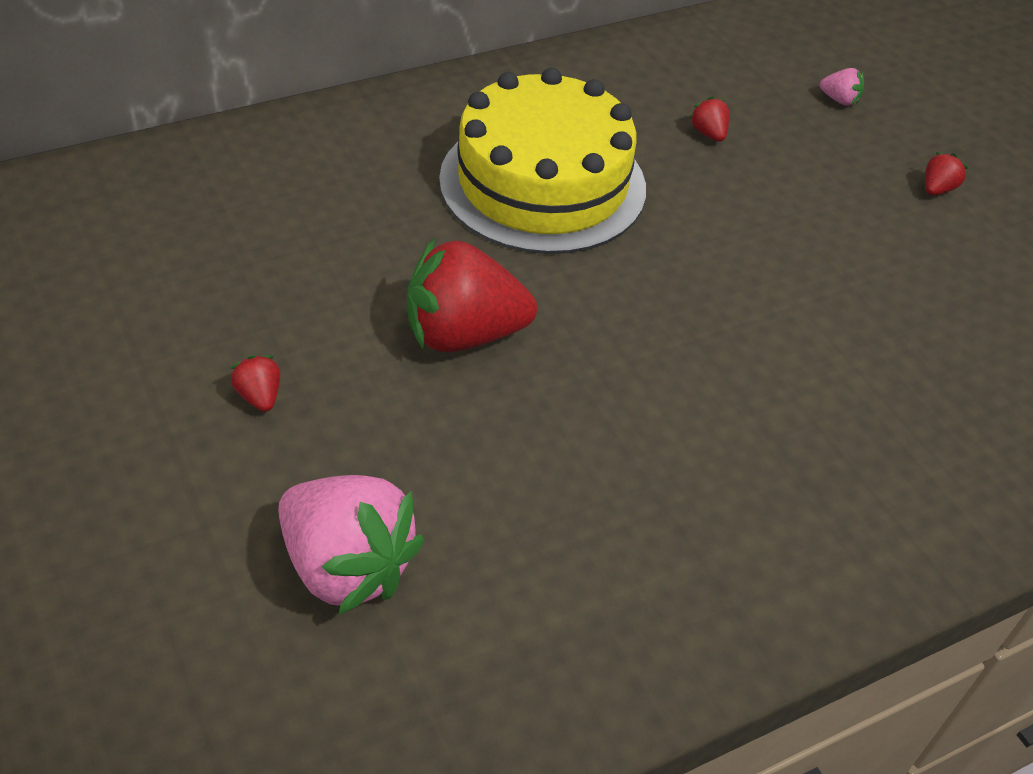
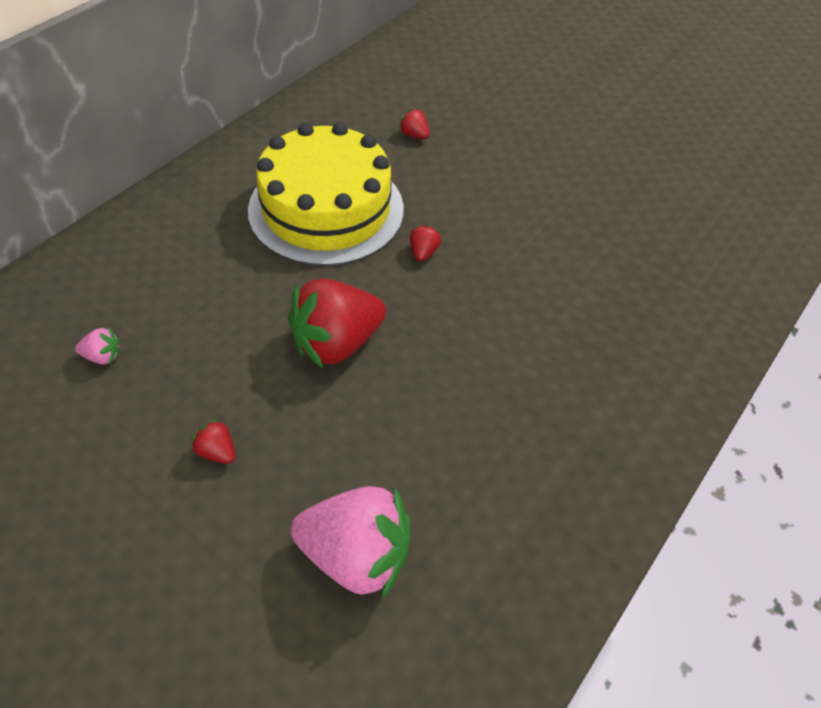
camera: 25 degrees left, 5 degrees up
pink strawberry [820,68,864,106] -> pink strawberry moved to [75,327,120,364]
red strawberry [925,152,968,195] -> red strawberry moved to [410,224,441,262]

